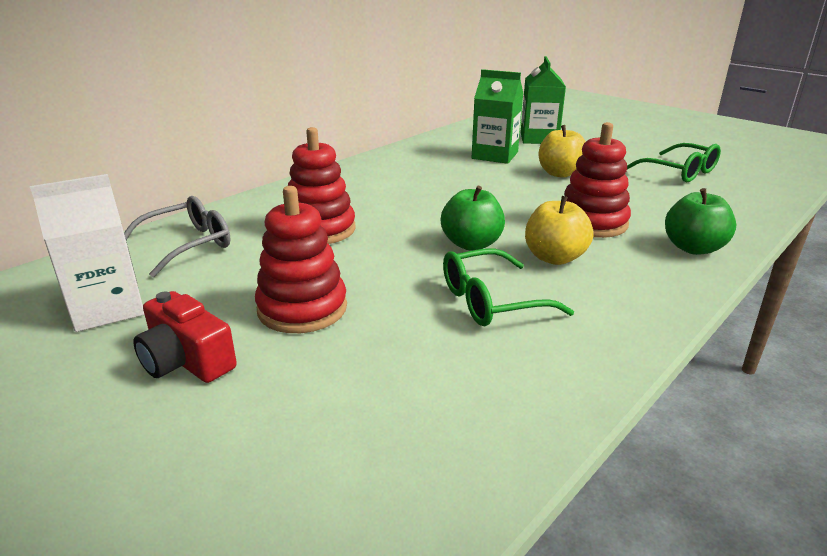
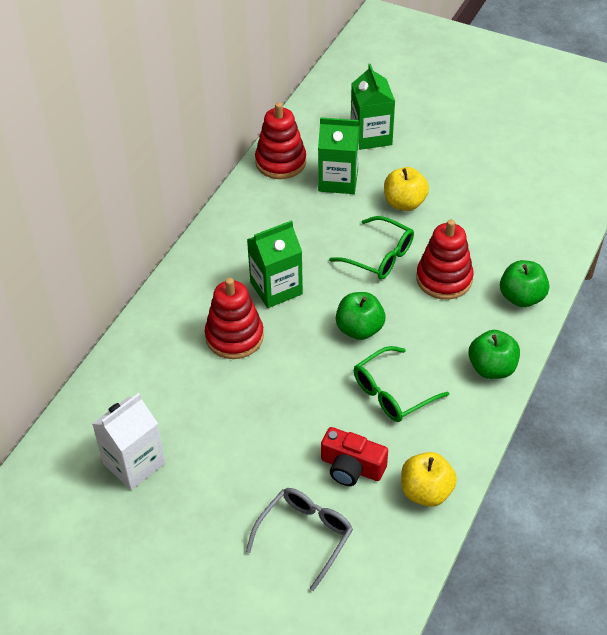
camera: 15 degrees left, 20 degrees up
grey glasses [124,196,231,278] -> grey glasses moved to [246,488,353,591]
red camera [133,291,237,383] -> red camera moved to [321,427,388,486]
red stacking toy [255,186,347,333] -> red stacking toy moved to [255,102,306,179]
yellow apple [525,196,594,265] -> yellow apple moved to [401,452,457,507]
green glasses [627,143,721,182] -> green glasses moved to [329,216,414,279]
none -> green carton [247,220,303,308]
none -> green apple [469,330,520,379]

